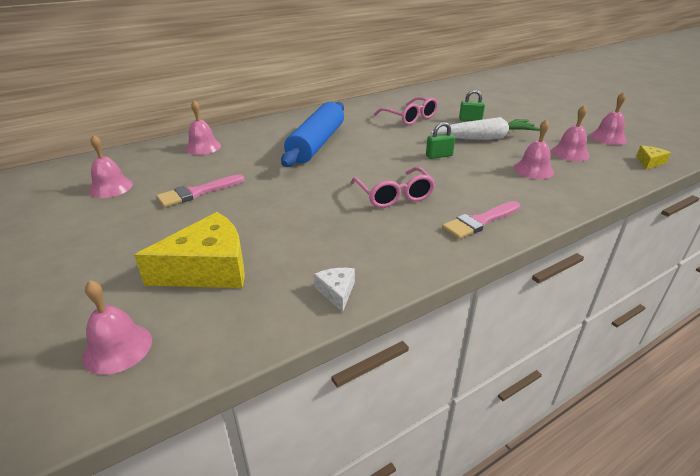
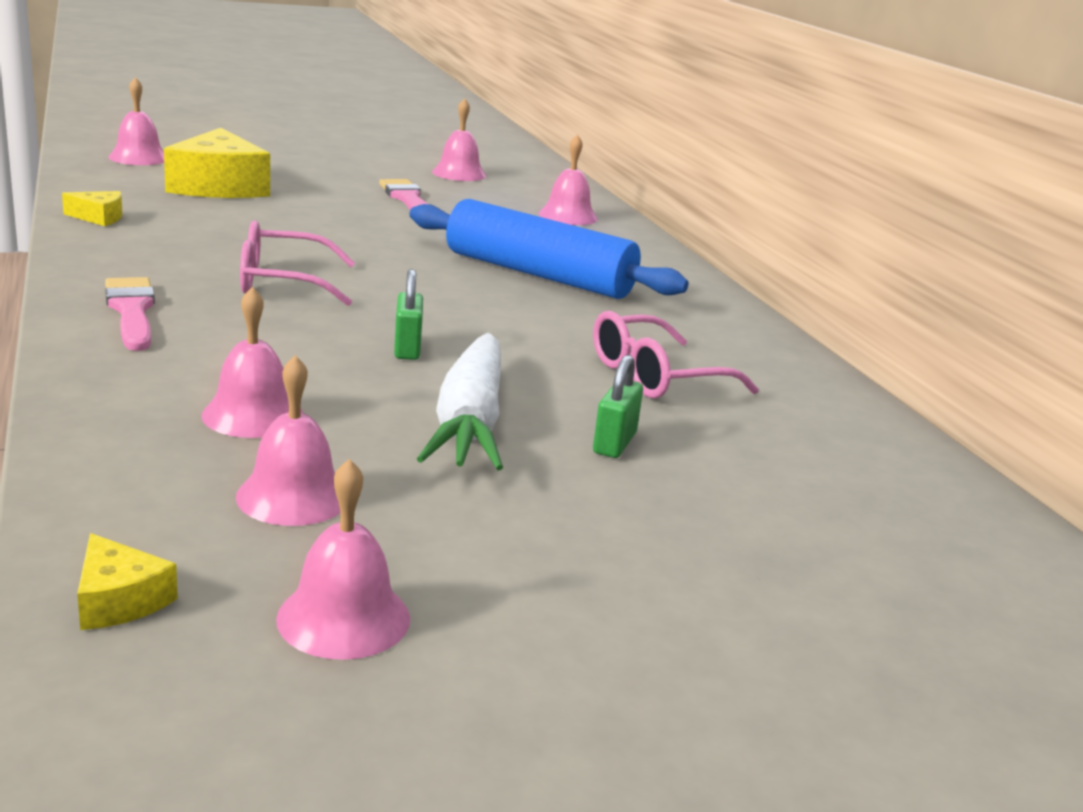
camera: 100 degrees right, 10 degrees down
white cheese [314,268,355,312] -> yellow cheese [62,191,123,226]

